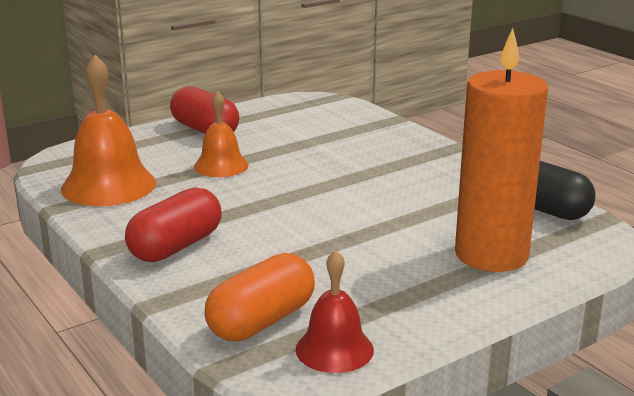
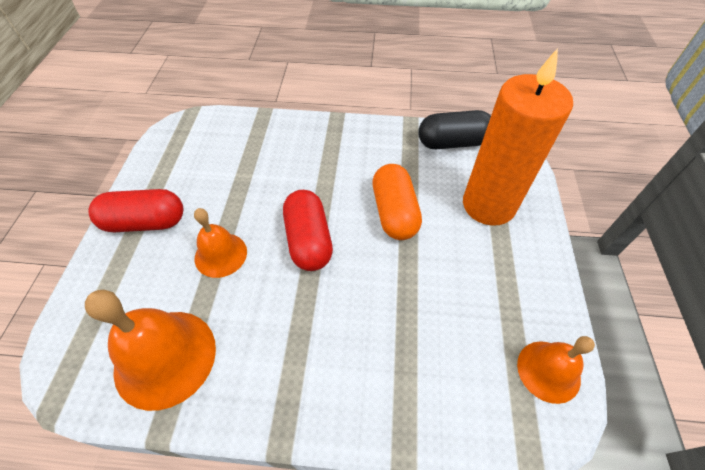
camera: 50 degrees left, 30 degrees up
red capsule [125,187,222,262] -> red capsule moved to [283,190,333,271]
orange capsule [204,253,315,341] -> orange capsule moved to [372,164,422,240]
red bell [295,250,374,373] -> orange bell [517,336,595,404]

